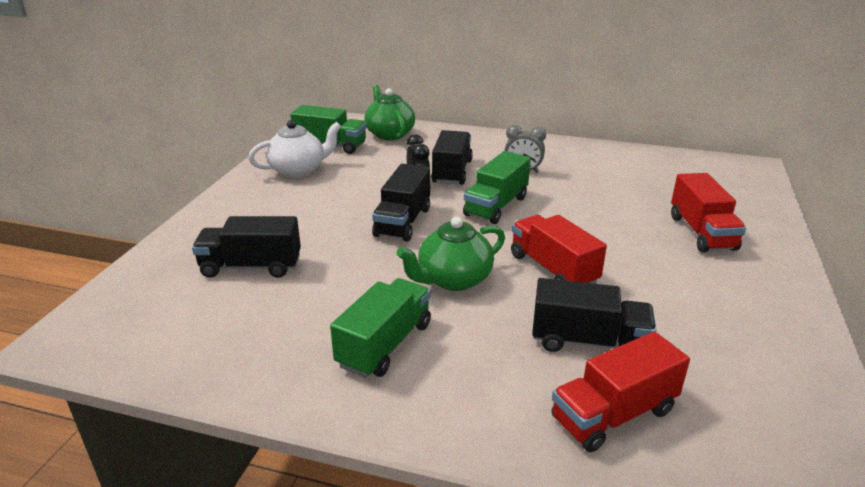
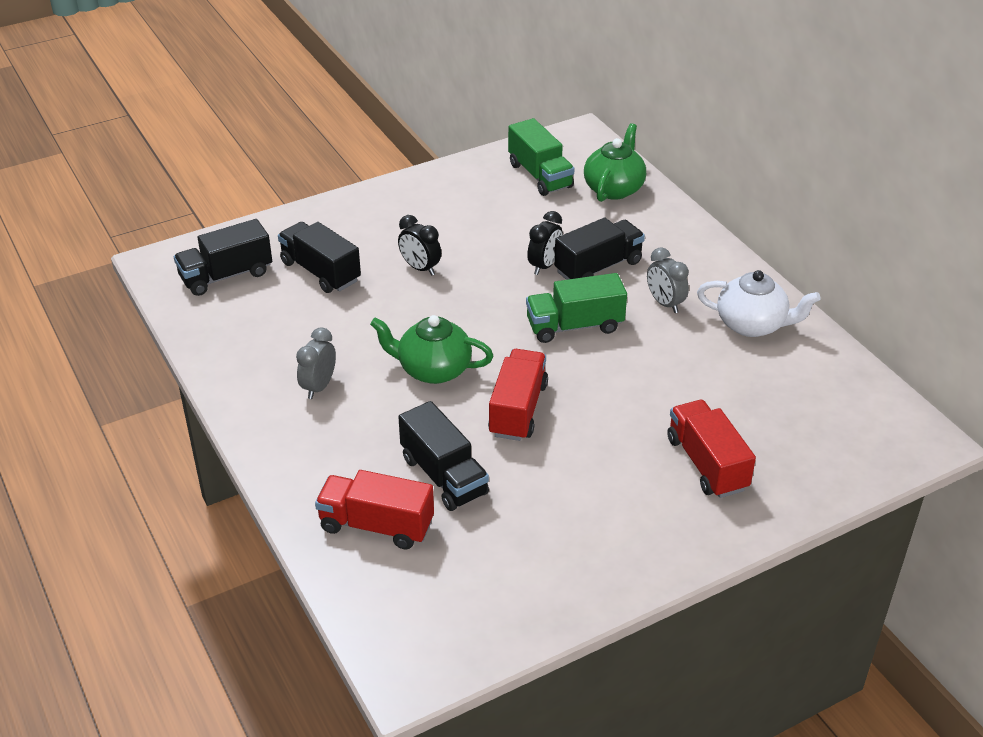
camera: 45 degrees right, 10 degrees up
white teapot [248,120,341,178] -> white teapot moved to [697,270,821,337]
green truck [330,278,431,378] -> grey clock [296,327,336,399]
black truck [372,164,430,242] -> black truck moved to [174,219,272,296]
red truck [671,173,746,252] -> red truck turned 120 degrees clockwise [667,400,756,498]
none -> black clock [398,215,441,276]

